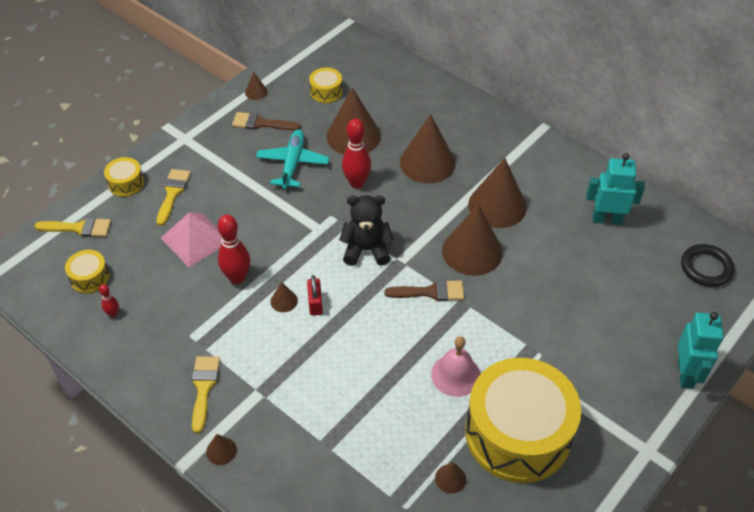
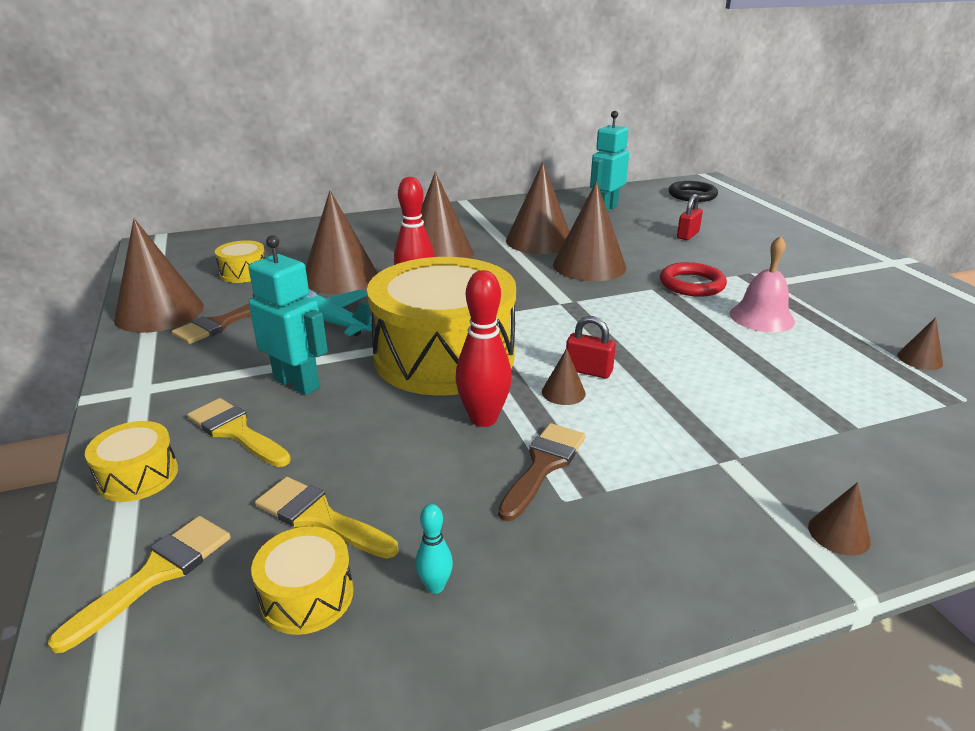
camera: 60 degrees left, 20 degrees down
red bowling pin [99,284,119,317] -> turquoise bowling pin [416,504,453,594]
pink pyramid [161,212,222,267] -> none
yellow brush [192,356,220,433] -> yellow brush moved to [255,477,398,559]
brown cone [245,72,268,100] -> brown cone [114,219,204,333], size x2.32
black teddy bear [339,195,394,266] -> none
brown brush [384,280,464,301] -> brown brush moved to [498,423,586,521]
yellow drum [465,358,581,483] -> yellow drum moved to [367,257,516,396]
turquoise robot [678,312,724,389] -> turquoise robot moved to [249,235,328,395]
none -> red ring [660,262,727,297]
none -> red padlock [677,194,703,240]

